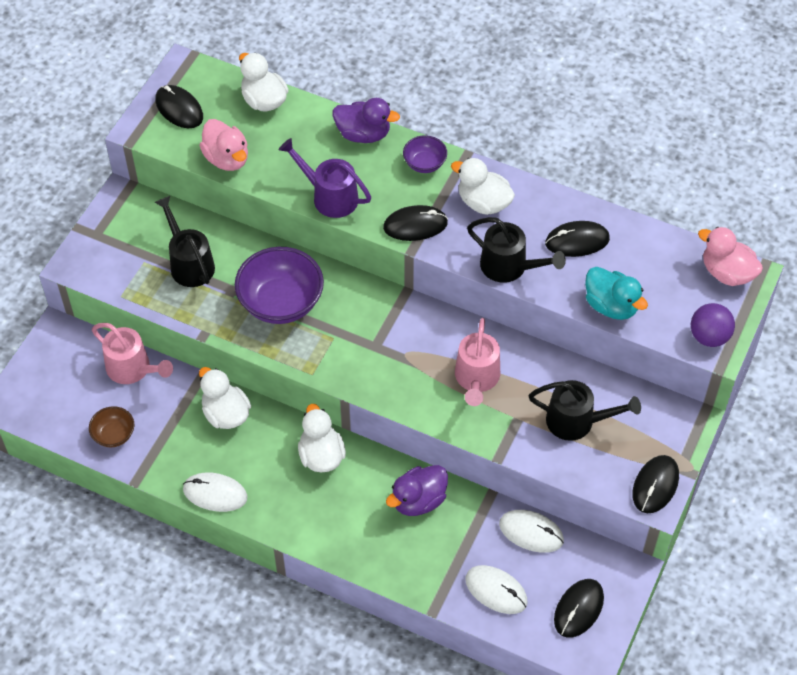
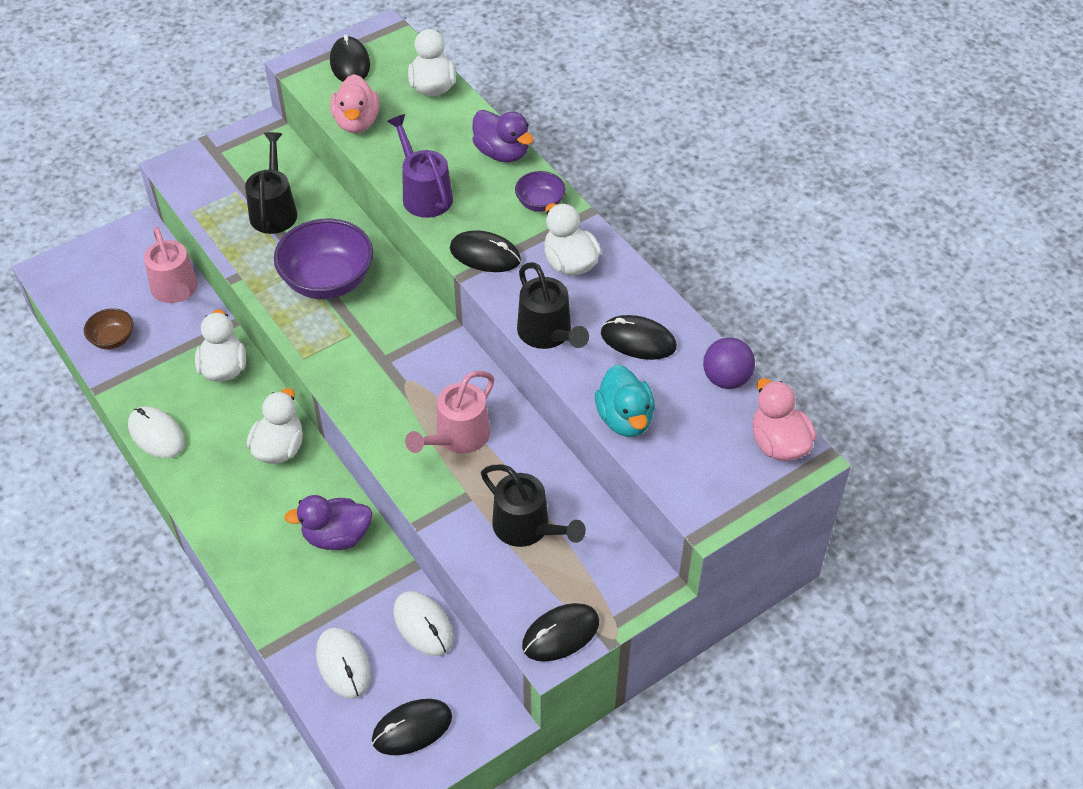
camera: 30 degrees right, 5 degrees down
purple ball [691,303,735,347] -> purple ball moved to [703,337,755,389]

